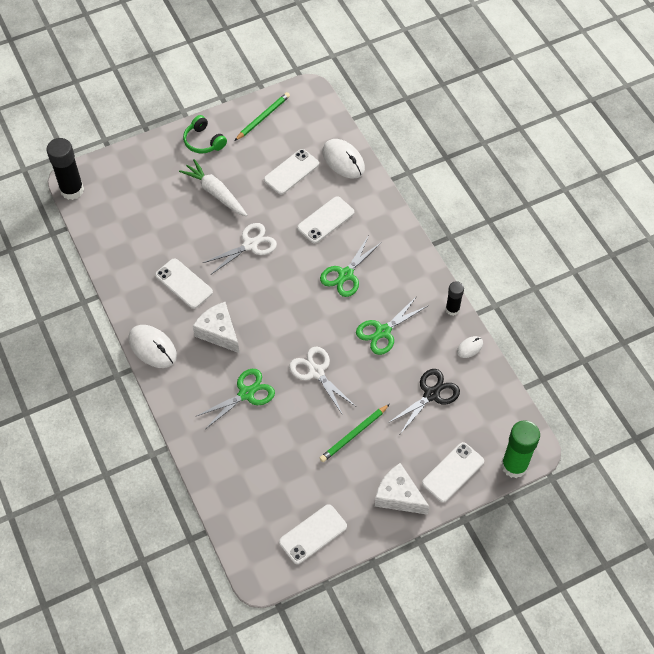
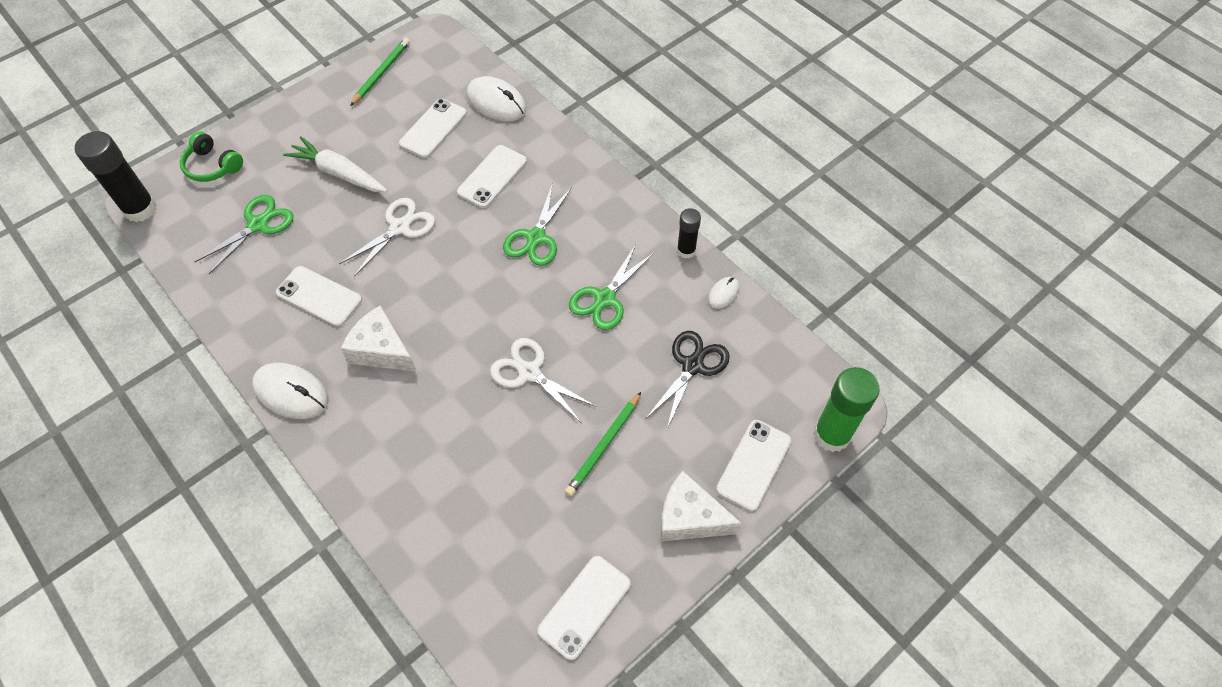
camera: 15 degrees left, 0 degrees up
green headphones [183,115,227,153] -> green headphones moved to [180,132,243,182]
green scissors [197,369,275,428] -> green scissors moved to [194,195,294,274]

